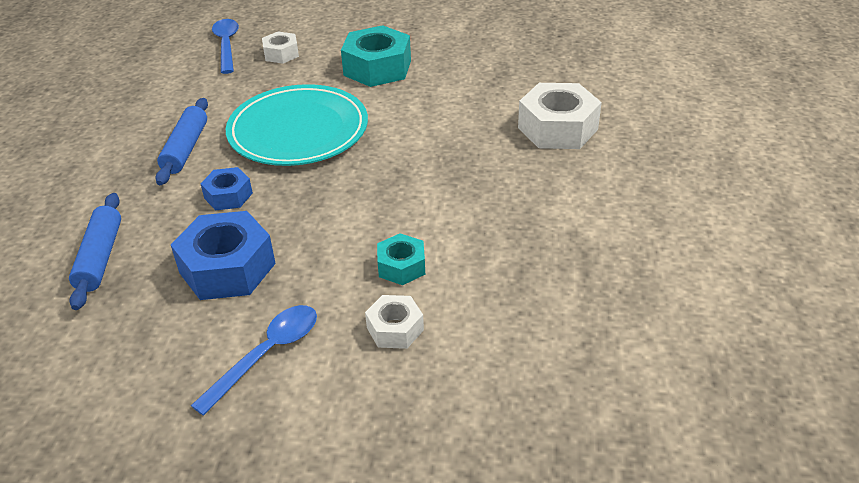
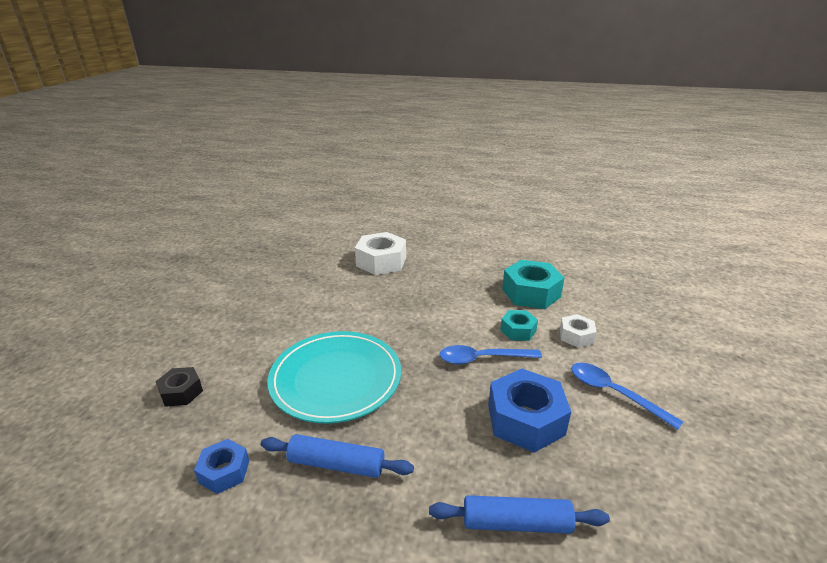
camera: 85 degrees left, 10 degrees down
blue nut [200,167,253,210] -> blue nut moved to [194,439,249,494]
blue spoon [212,19,239,74] -> blue spoon moved to [440,345,542,364]
white nut [262,31,299,64] -> black nut [155,367,203,407]
turquoise nut [341,25,411,87] -> turquoise nut moved to [502,260,565,309]

